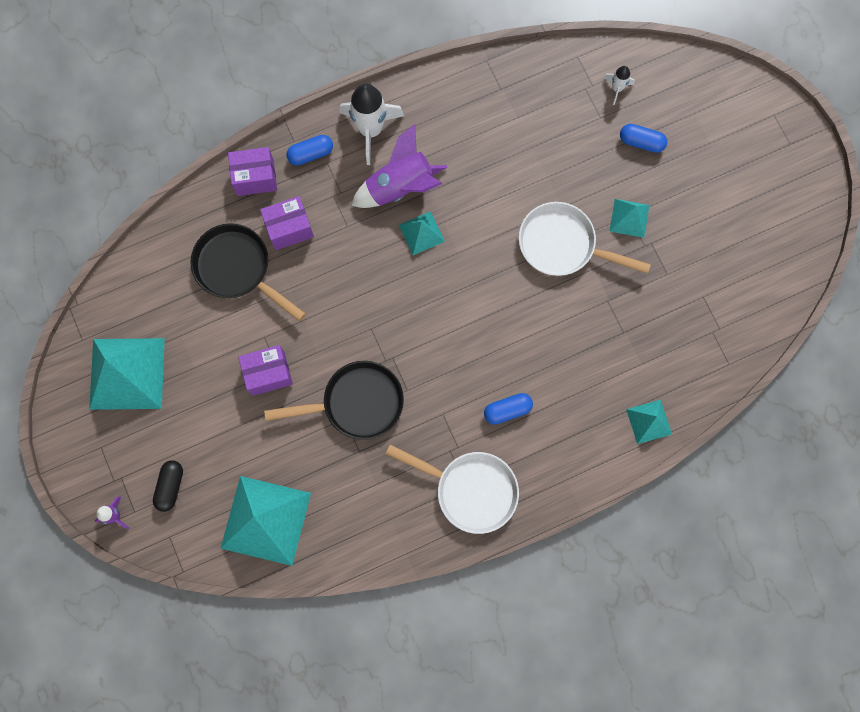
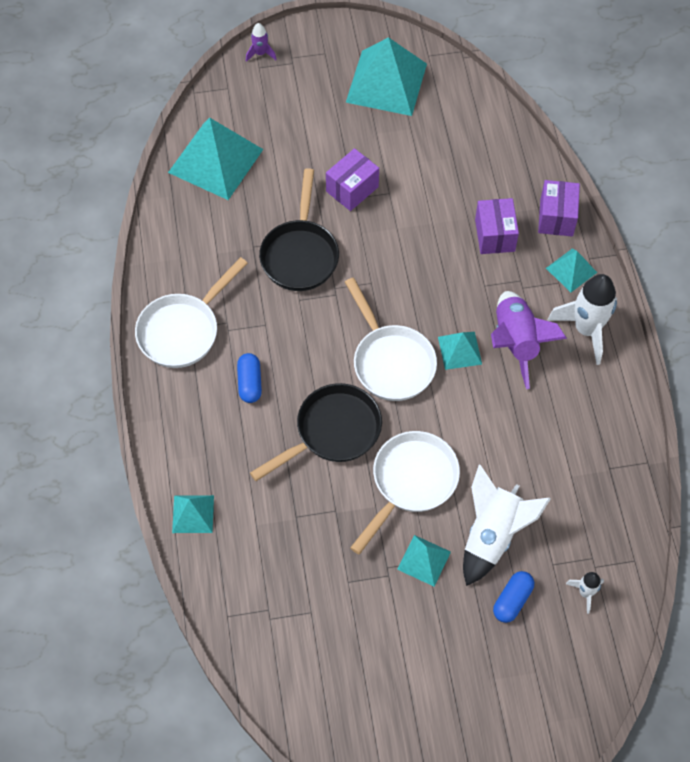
camera: 105 degrees right, 15 degrees down
black capsule [153,460,183,512] -> none
black pan [191,223,306,321] -> black pan moved to [250,383,382,481]
purple box [238,345,293,396] -> purple box turned 45 degrees clockwise [326,148,379,211]
blue capsule [286,135,333,166] -> turquoise pyramid [546,249,597,292]
none -> white pan [345,278,437,401]
none -> white rocket [463,464,551,586]

